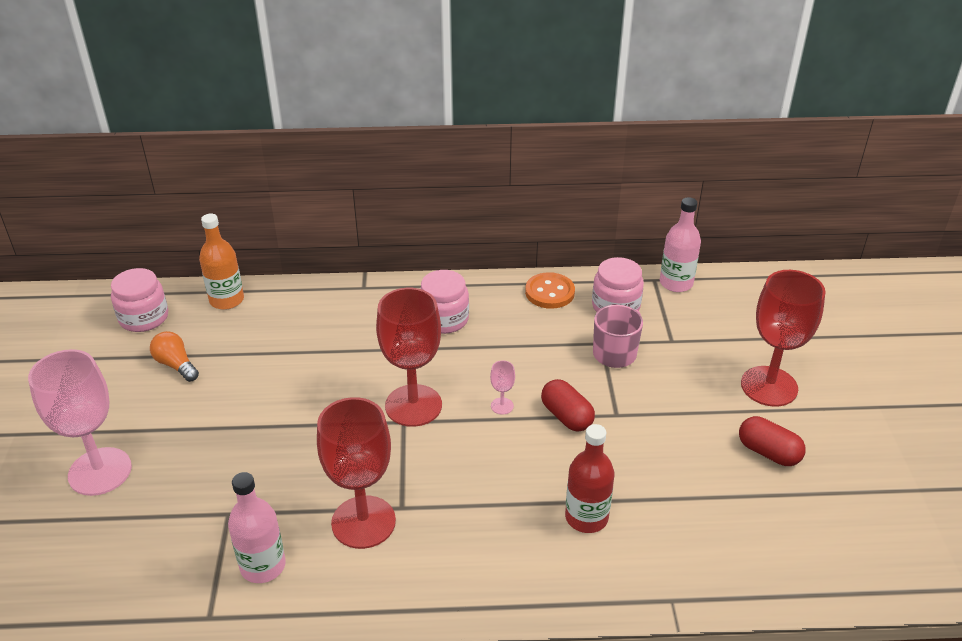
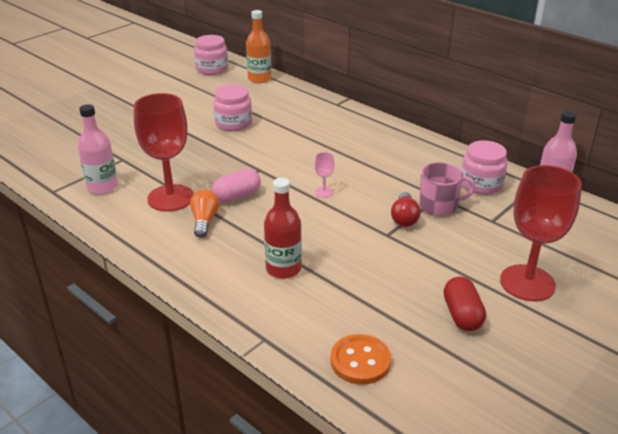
camera: 45 degrees right, 5 degrees down
pink goblet [28,349,132,496] -> none
orange light bulb [150,331,199,382] -> orange light bulb moved to [190,189,219,238]
red goblet [376,288,442,427] -> none
pink jar [420,270,469,334] -> pink jar moved to [213,85,252,131]
orange button [525,272,575,309] -> orange button moved to [330,334,391,385]
red capsule [541,379,595,432] -> none
none -> pink capsule [212,169,261,203]
none -> red light bulb [391,192,421,227]

